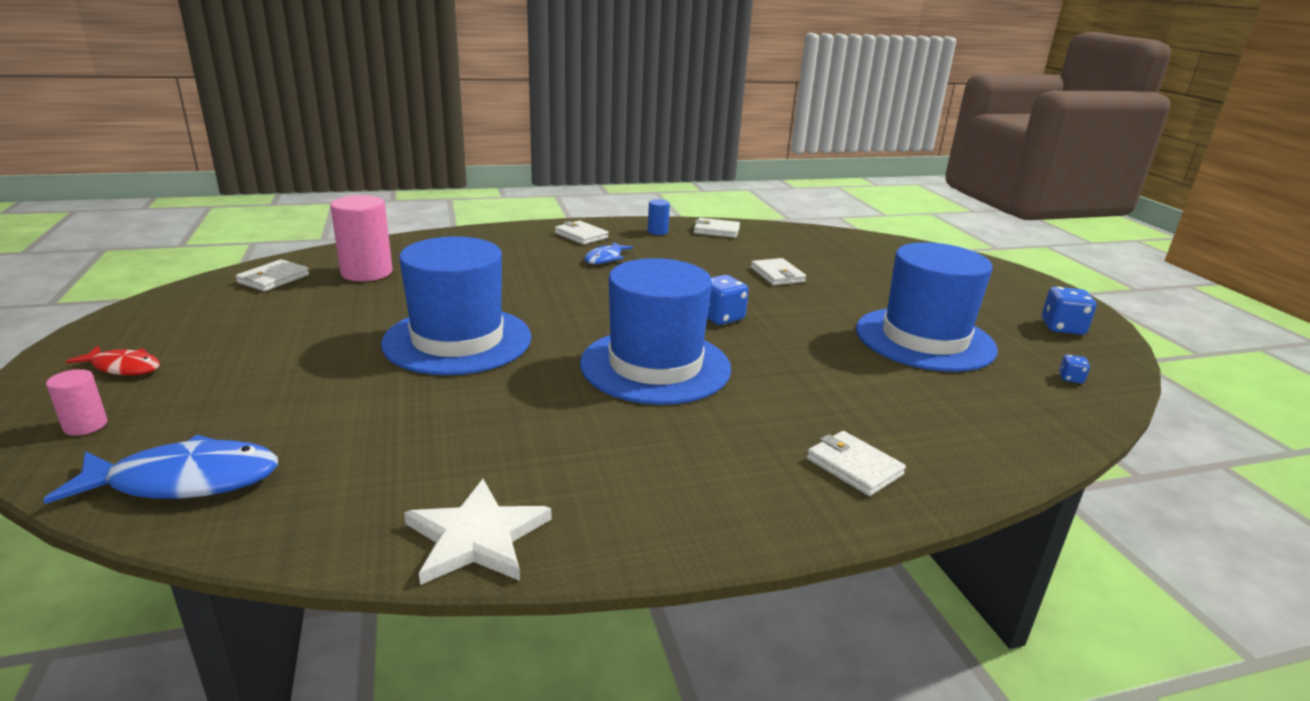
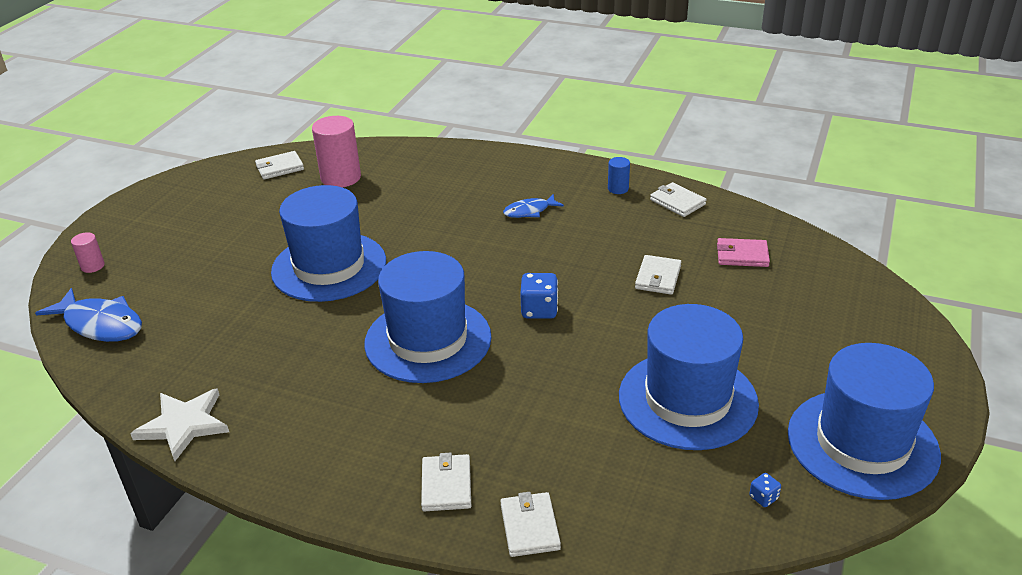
camera: 40 degrees right, 10 degrees up
red fish [66,346,160,376] -> none
white wallet [555,221,608,245] -> white wallet moved to [500,492,561,557]
blue dice [1042,286,1096,335] -> blue hat [788,343,941,500]
none -> pink wallet [717,238,770,267]

